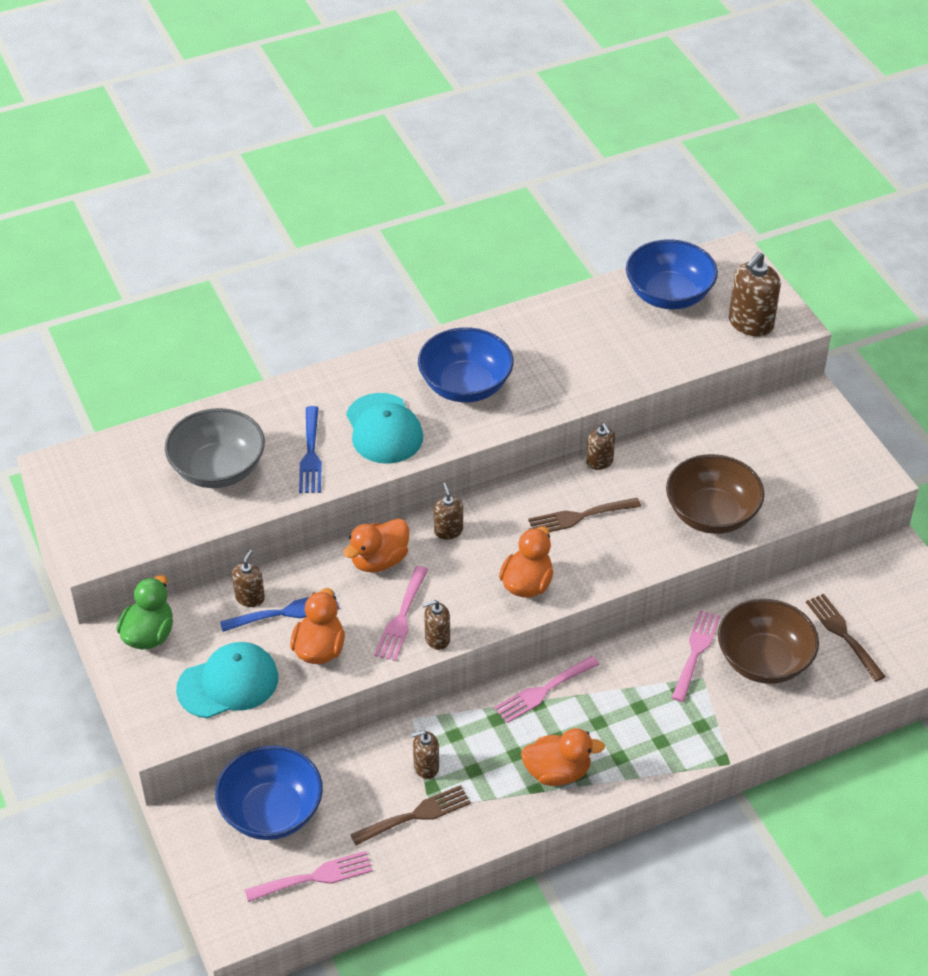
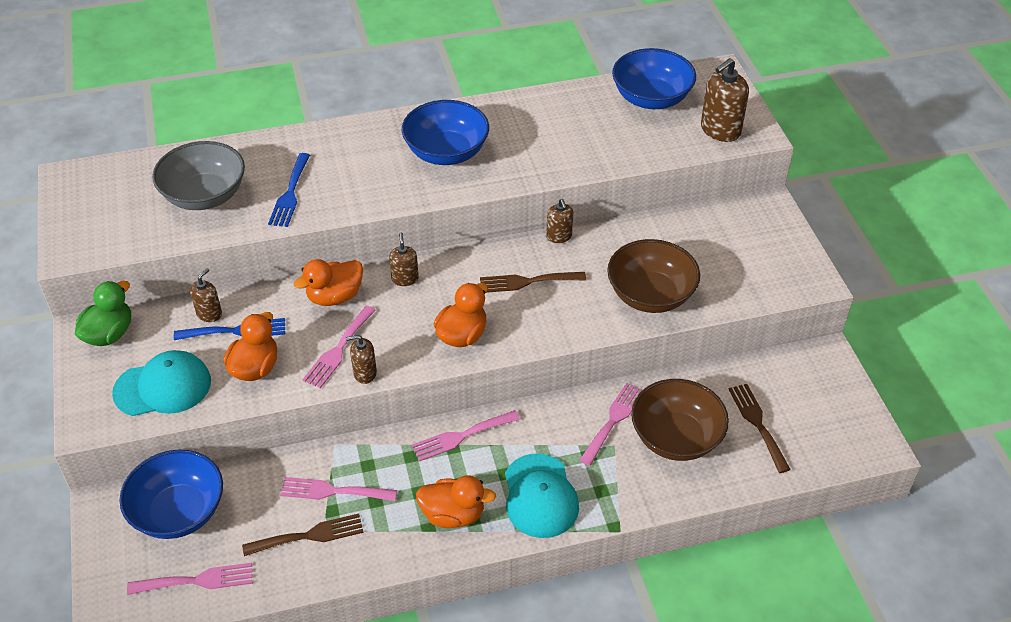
camera: 10 degrees right, 0 degrees up
turquoise cap [346,393,423,464] -> turquoise cap moved to [505,454,579,538]
brown soap dispenser [411,730,439,779] -> pink fork [280,477,397,501]

